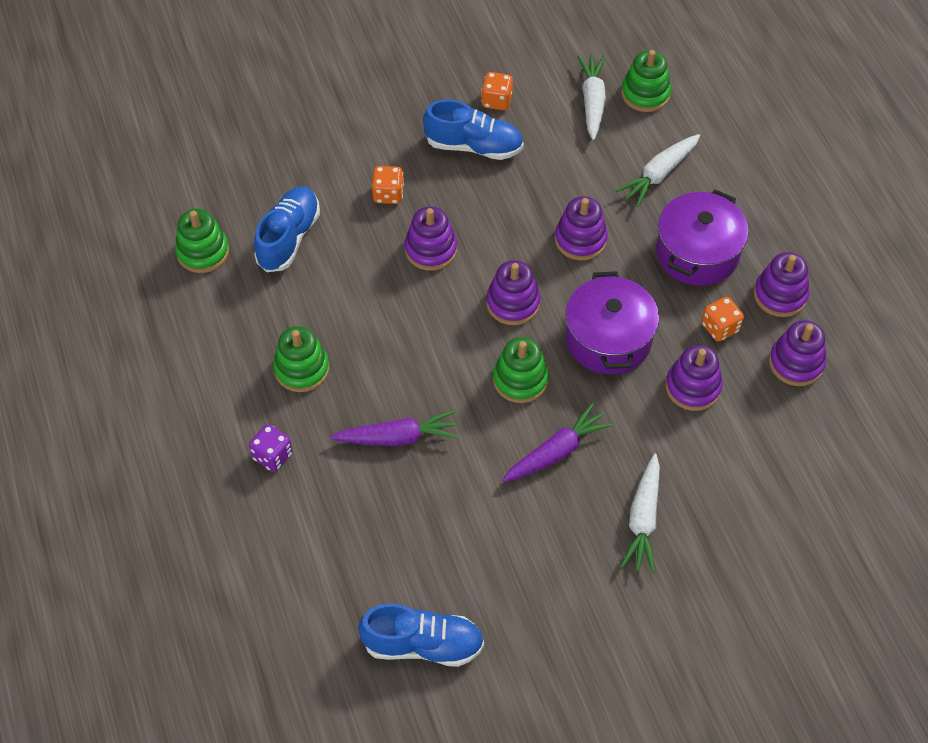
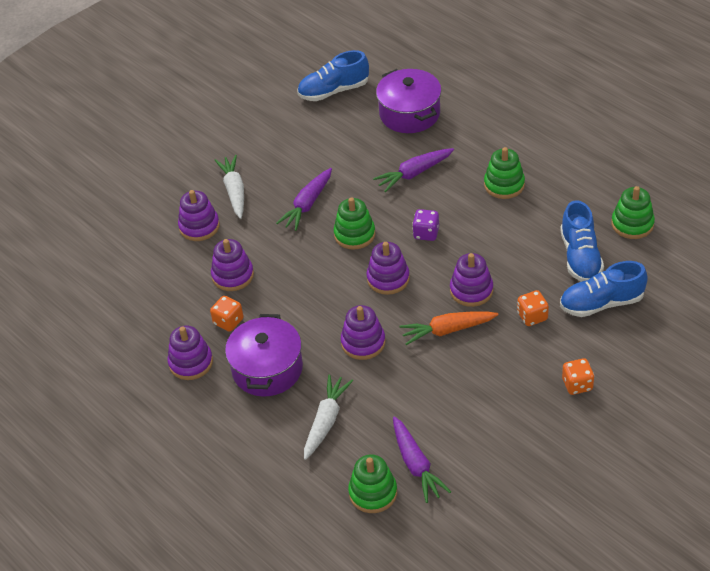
camera: 160 degrees right, 10 degrees down
purple dice [249,424,293,472] -> purple dice moved to [412,209,439,241]
blue shoe [423,99,524,160] -> blue shoe moved to [560,261,648,317]
orange dice [481,72,513,110] -> orange dice moved to [562,358,594,395]
purple pot [566,271,659,374] -> purple pot moved to [376,69,441,133]
white carrot [577,55,606,140] -> purple carrot [393,416,451,503]
purple stacking toy [769,320,826,386] -> purple stacking toy moved to [178,190,220,241]
none -> orange carrot [399,312,499,345]

